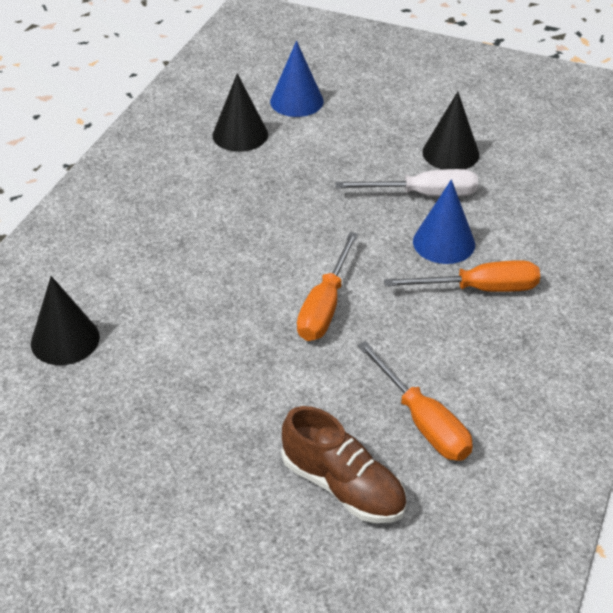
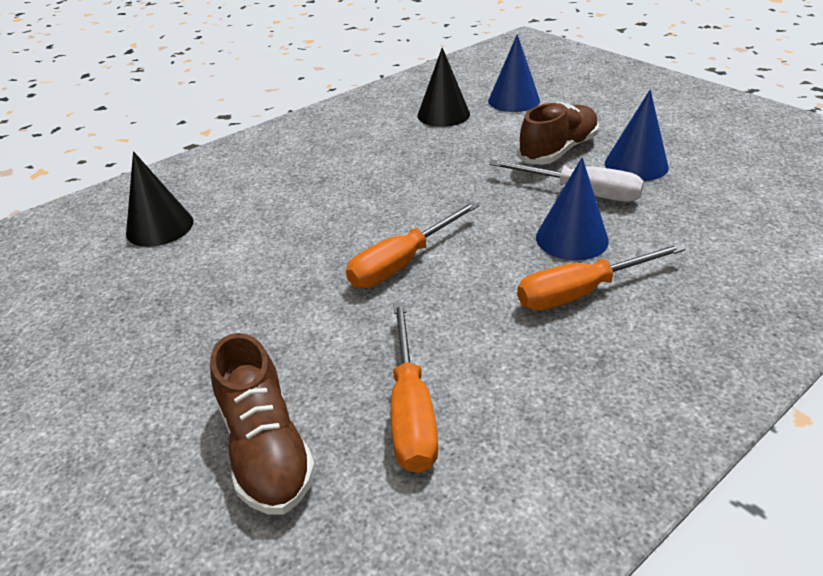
camera: 30 degrees right, 5 degrees down
orange screwdriver [384,260,540,292] -> orange screwdriver turned 135 degrees clockwise [517,243,685,310]
black cone [422,92,479,170] -> blue cone [605,89,669,181]
none -> brown shoe [517,102,599,165]

